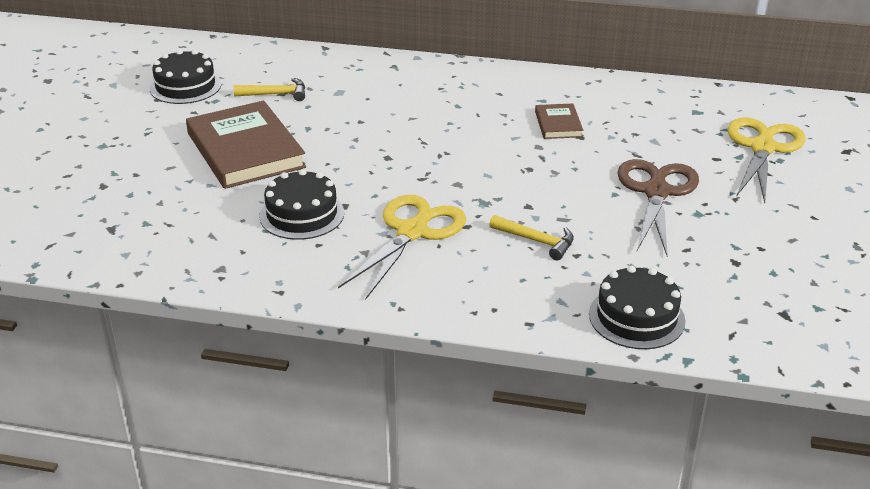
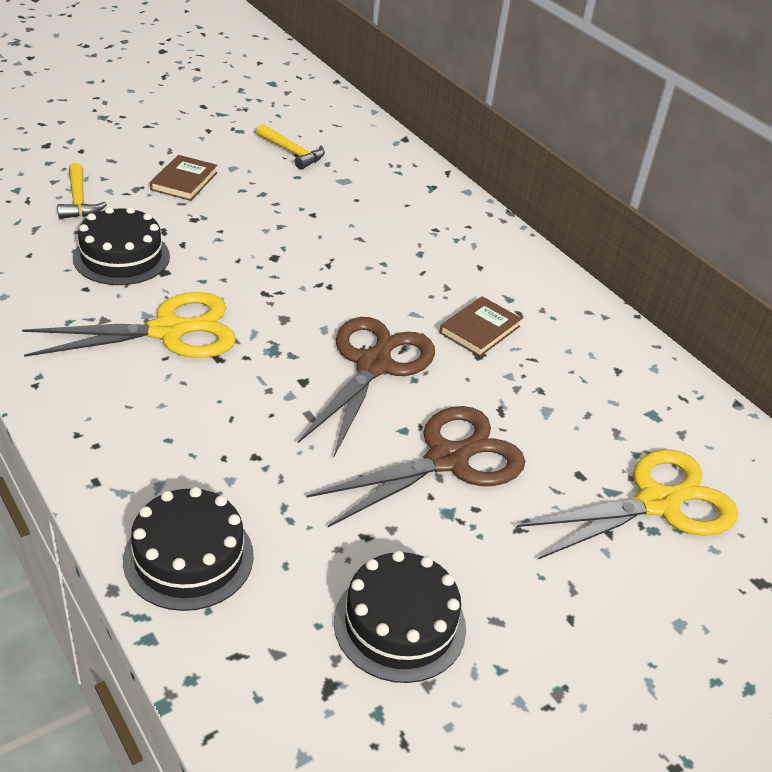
camera: 40 degrees right, 5 degrees up
black cake [150,49,221,104] -> black cake moved to [334,550,466,683]
brown book [186,101,306,189] -> brown book [150,155,218,201], size x0.48
yellow hammer [489,215,574,260] -> yellow hammer moved to [57,163,107,219]
none -> brown scissors [298,317,435,458]

